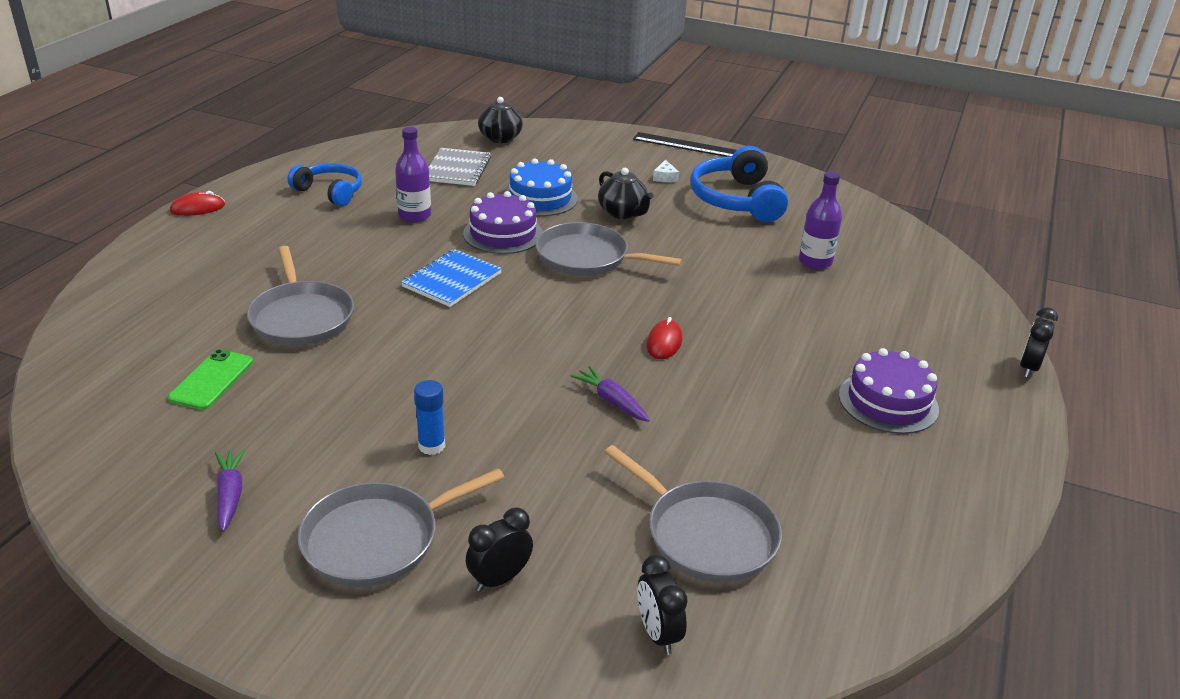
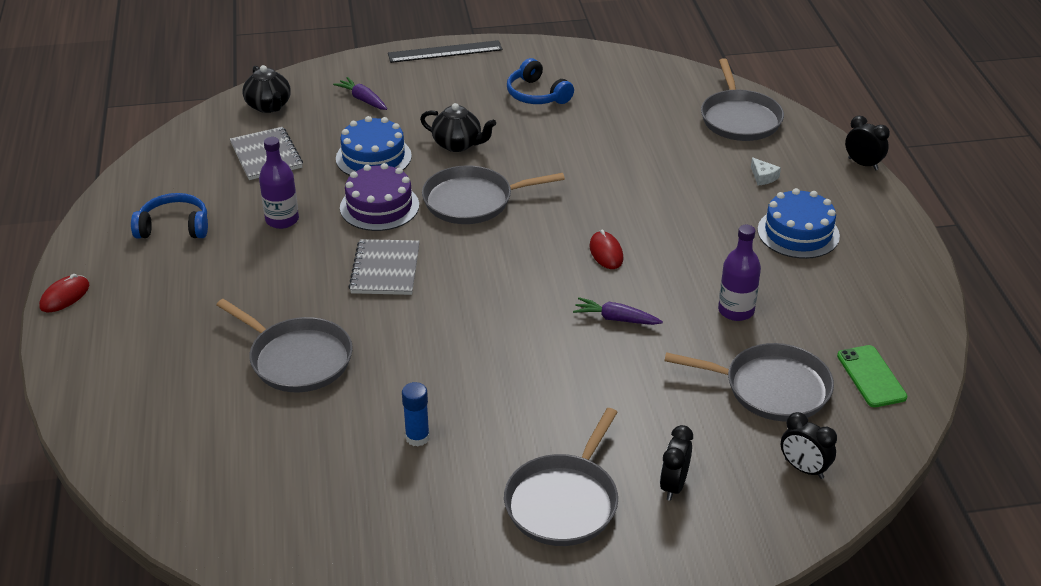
camera: 30 degrees left, 5 degrees up
green phone [168,349,253,410] -> green phone moved to [837,345,907,407]
purple carrot [215,448,246,532] -> purple carrot moved to [333,77,387,110]
blue notebook [401,249,502,307] -> grey notebook [348,239,420,295]
blue glue stick [414,380,445,455] -> blue glue stick moved to [402,382,430,446]
white cheese [653,160,679,183] -> white cheese moved to [751,157,781,185]
blue headphones [690,146,788,222] -> blue headphones [507,58,574,104], size x0.65
purple bottle [799,171,842,269] -> purple bottle moved to [718,225,761,321]
purple cake [839,348,939,434] -> blue cake [758,188,840,259]
black clock [1020,307,1058,377] -> black clock turned 135 degrees clockwise [845,116,890,170]
none -> grey pan [701,58,784,141]

